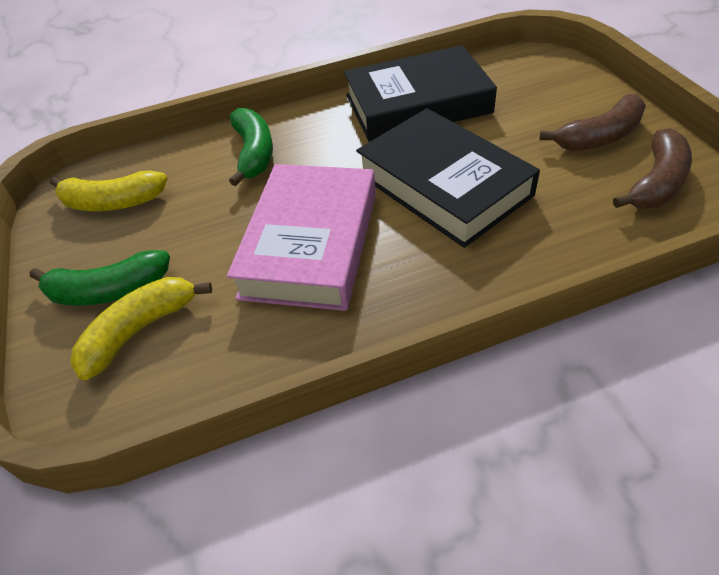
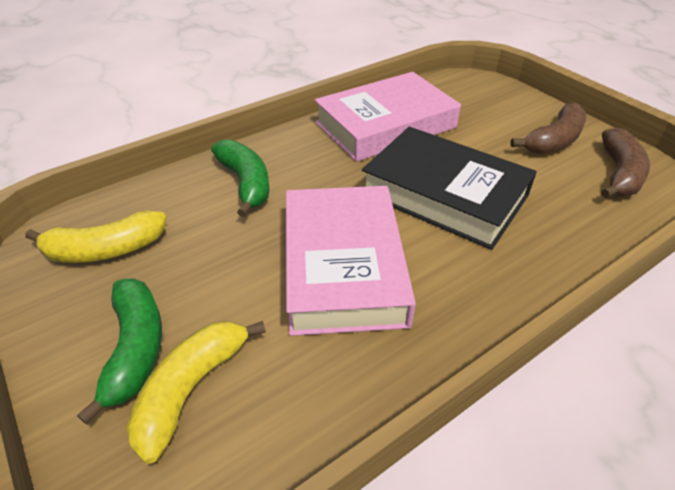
camera: 20 degrees left, 5 degrees down
green banana [30,250,170,306] -> green banana turned 75 degrees counterclockwise [77,278,162,425]
black book [344,45,497,142] -> pink book [315,72,461,162]

